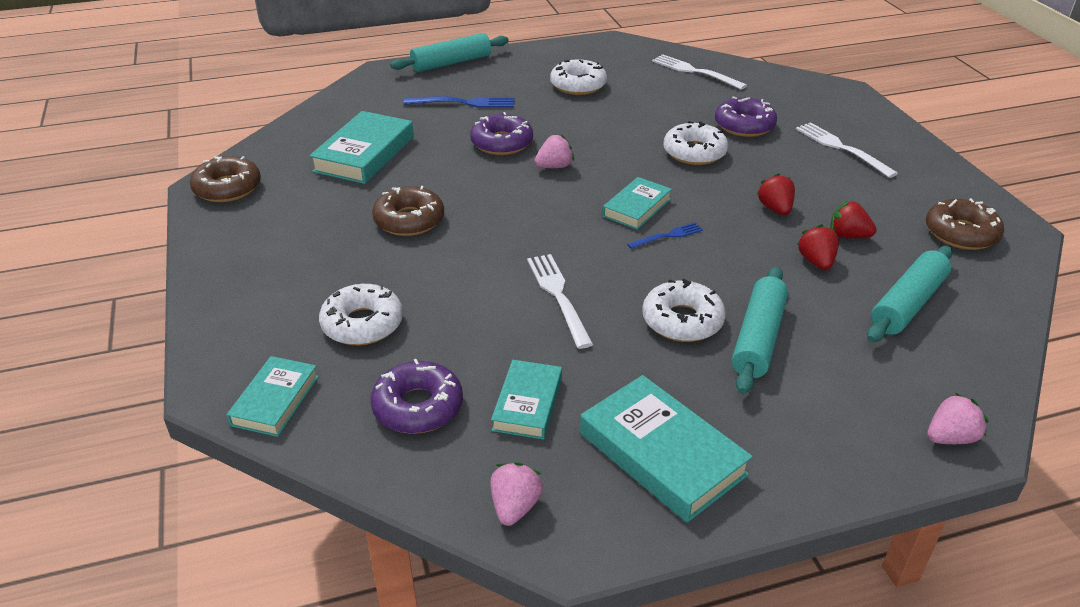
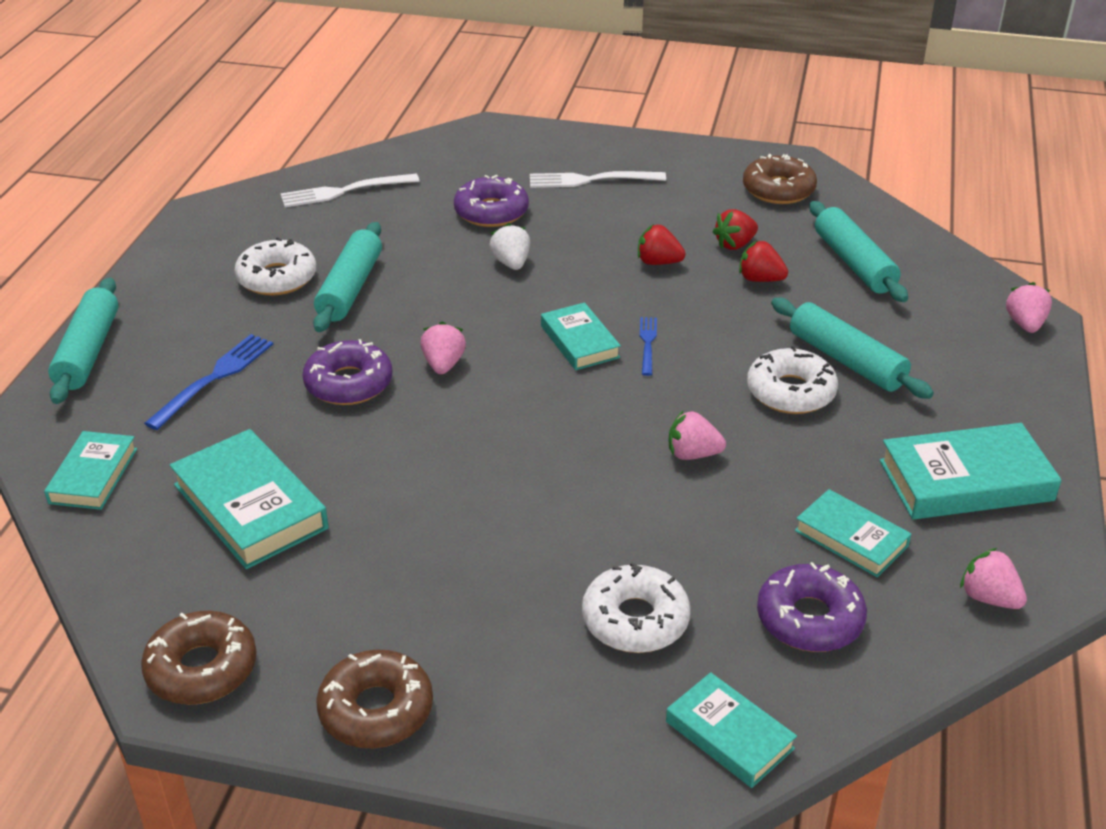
camera: 60 degrees left, 0 degrees up
brown donut [372,186,444,236] -> brown donut moved to [316,650,433,748]
white fork [527,254,593,349] -> pink strawberry [669,411,726,460]
white donut [663,121,728,165] -> white strawberry [489,223,530,270]
none -> turquoise book [44,431,137,510]
none -> turquoise rolling pin [313,222,382,332]

